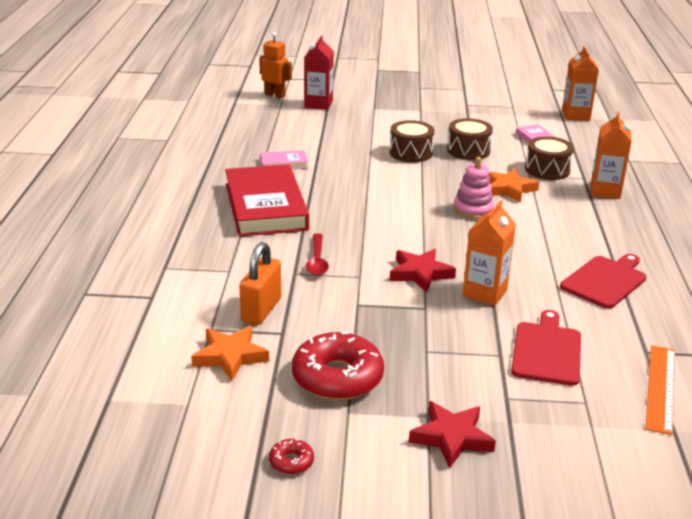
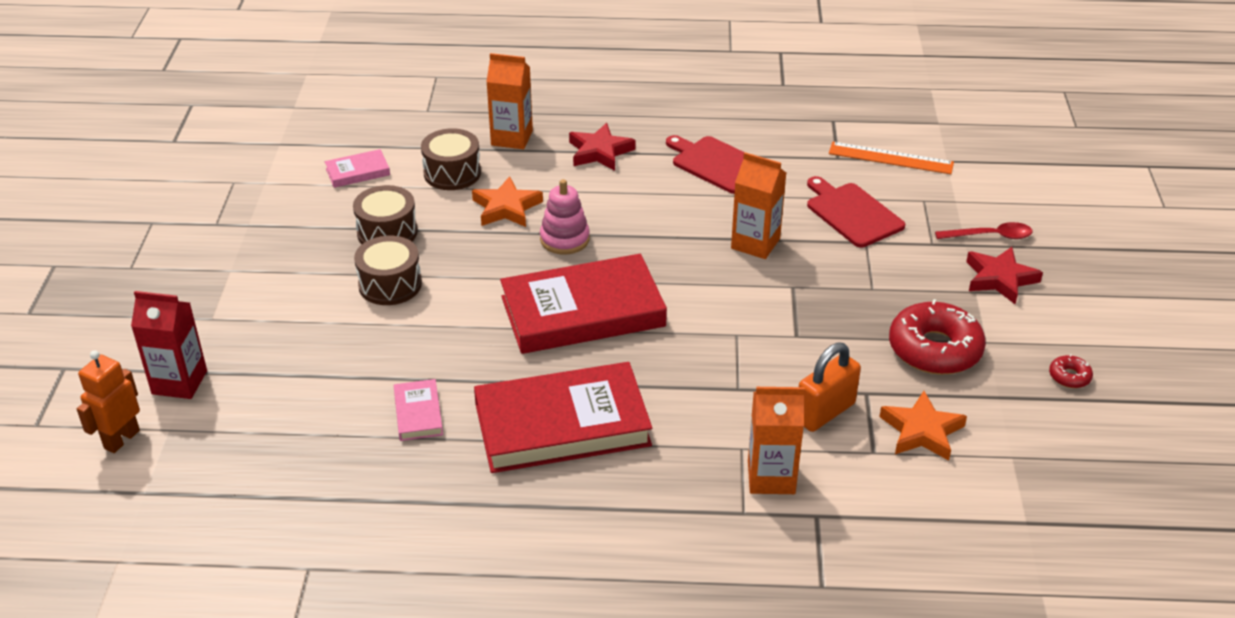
camera: 90 degrees left, 10 degrees up
orange padlock [239,242,281,325] -> orange padlock turned 60 degrees counterclockwise [799,343,861,432]
red spoon [306,233,329,276] -> red spoon moved to [935,222,1033,239]
red star [390,249,456,292] -> red star moved to [569,123,635,171]
red cutting board [511,310,581,386] -> red cutting board turned 45 degrees clockwise [807,176,905,247]
orange carton [562,46,599,121] -> orange carton moved to [748,387,805,494]
none -> red book [500,254,667,354]

